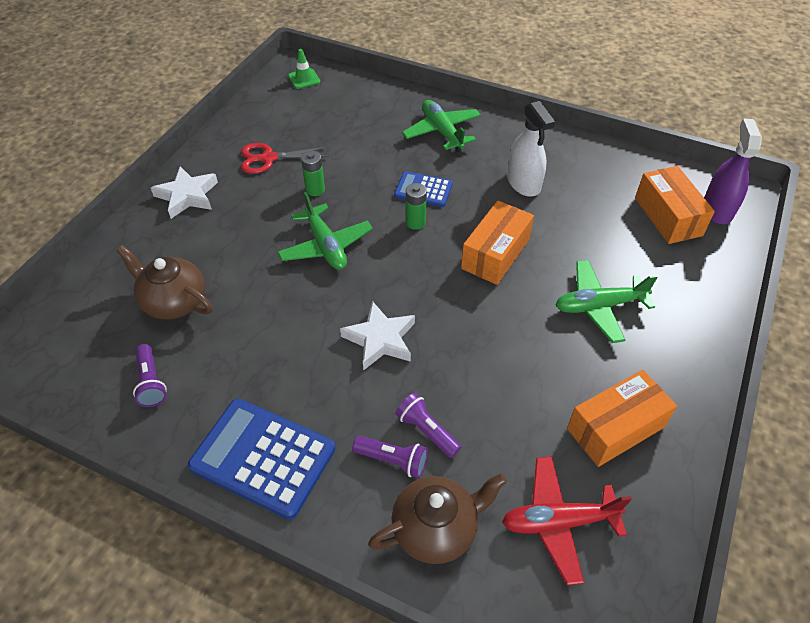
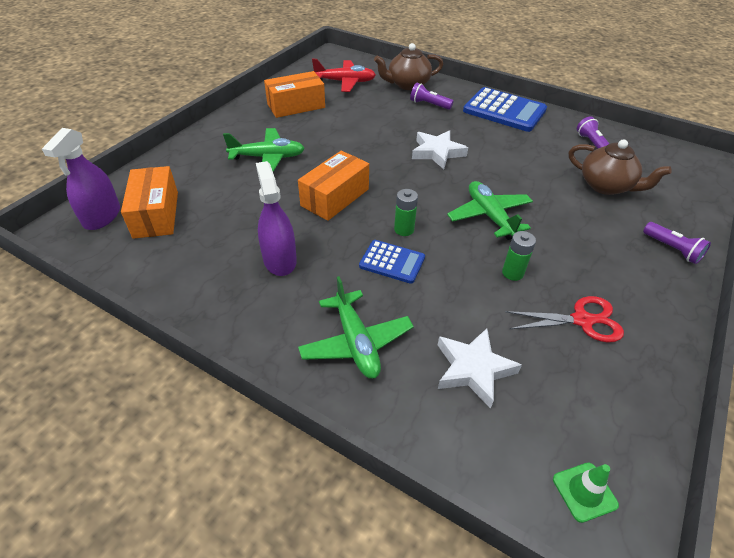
camera: 175 degrees left, 5 degrees down
white star [151,166,218,219] -> white star moved to [438,329,522,409]
purple flashlight [395,393,461,458] -> purple flashlight moved to [643,222,711,264]
white spray bottle [507,101,555,197] -> purple spray bottle [256,161,297,276]

